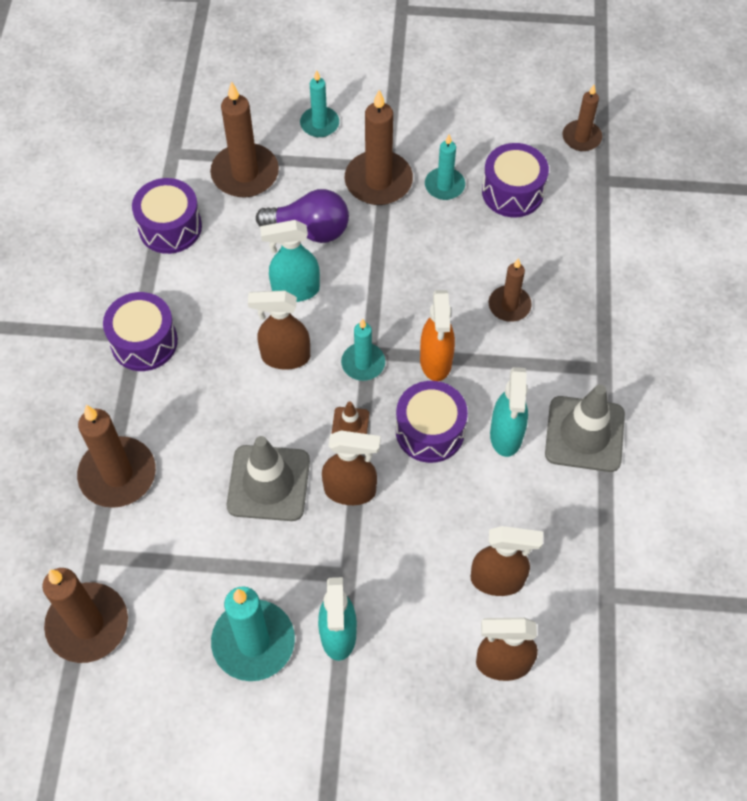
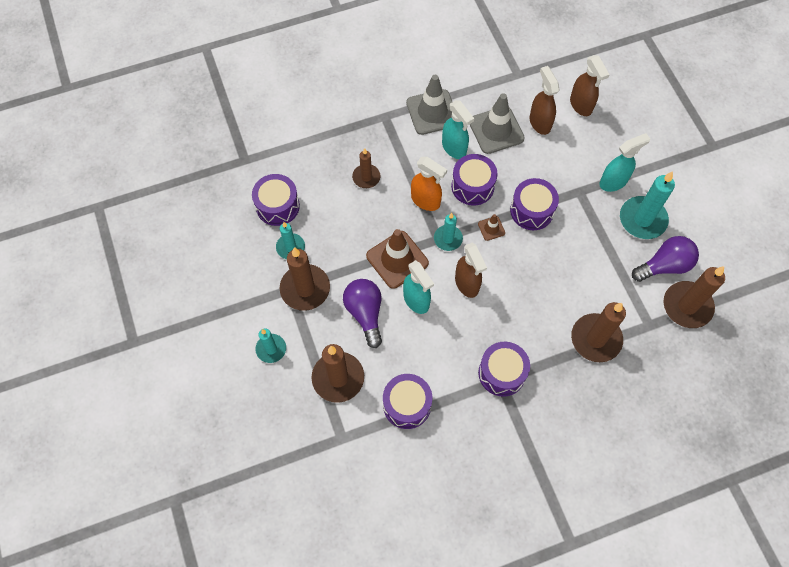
camera: 115 degrees left, 5 degrees up
grey traffic cone [227,436,310,521] -> grey traffic cone moved to [469,93,525,154]
brown spray bottle [322,430,381,505] -> purple drum [510,178,559,230]
orange spray bottle [420,290,455,381] -> orange spray bottle turned 60 degrees clockwise [411,157,447,211]
turquoise spray bottle [490,367,528,457] -> turquoise spray bottle turned 75 degrees clockwise [442,100,474,159]
brown candle [562,85,602,151] -> none
none -> brown traffic cone [366,229,429,289]
none -> purple light bulb [632,236,699,282]

